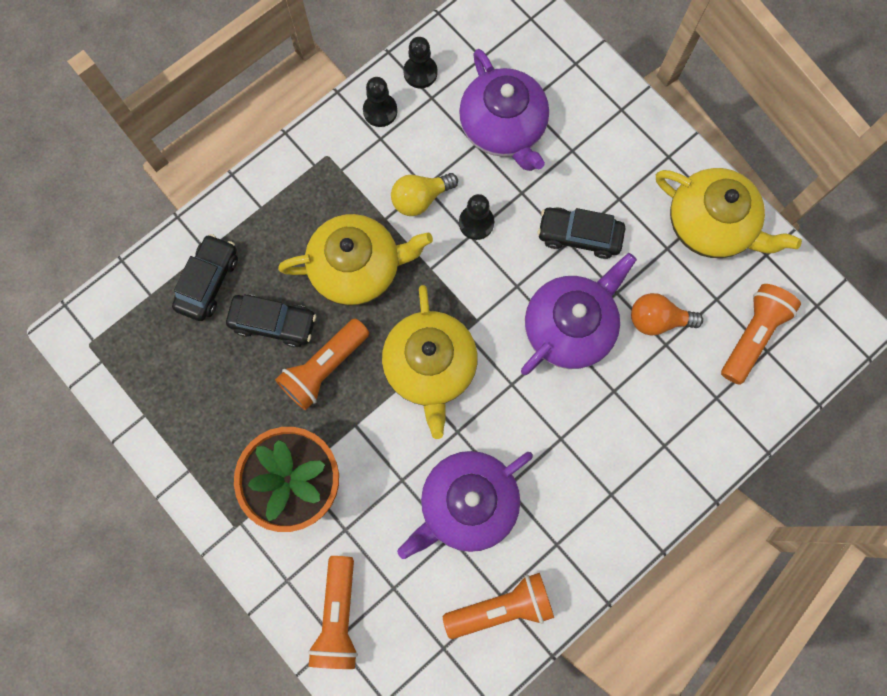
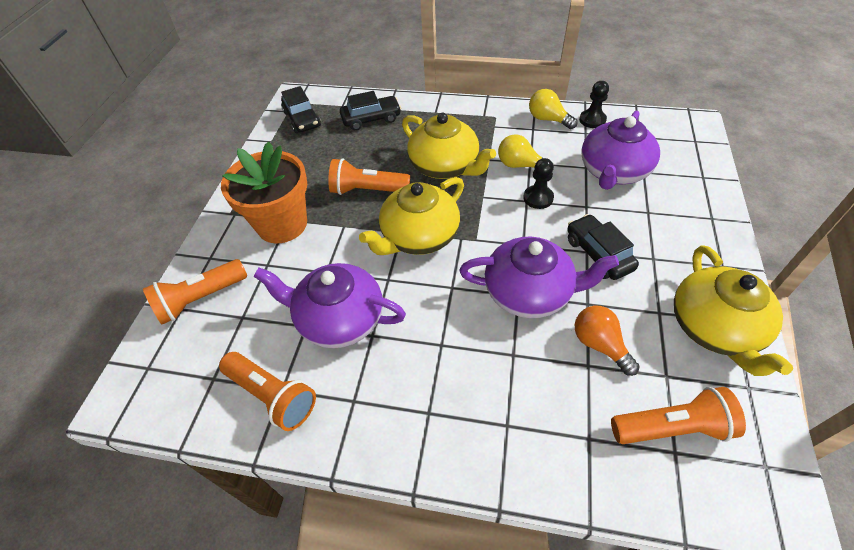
camera: 55 degrees right, 25 degrees down
black car [226,295,316,347] -> black car moved to [281,86,321,133]
black pawn [363,77,397,127] -> yellow light bulb [529,89,577,129]

